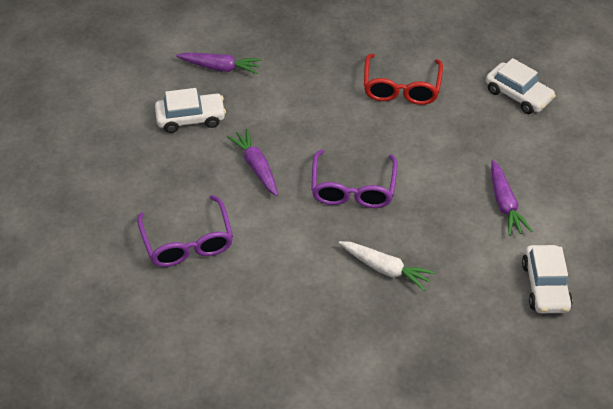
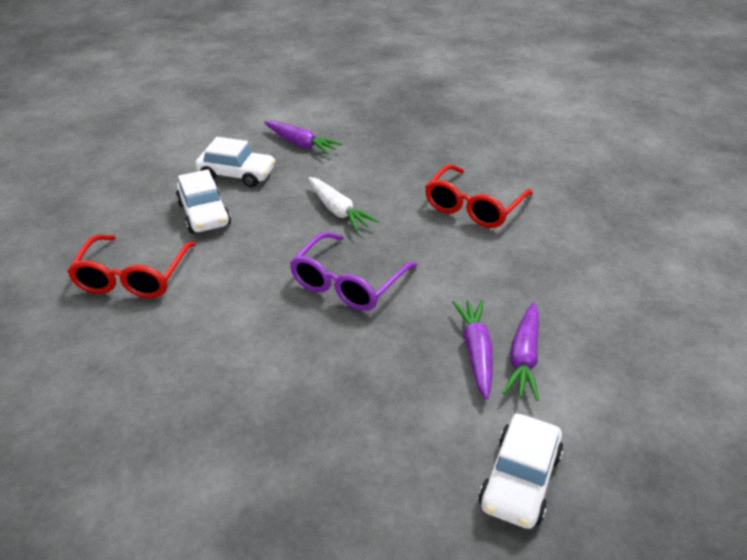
camera: 25 degrees right, 10 degrees down
purple glasses [137,195,233,267] -> red glasses [67,234,196,298]
purple carrot [227,129,278,196] -> purple carrot moved to [452,300,493,399]
white carrot [339,241,435,291] -> white carrot moved to [308,177,378,232]
white car [486,58,556,114] -> white car moved to [176,169,231,233]

